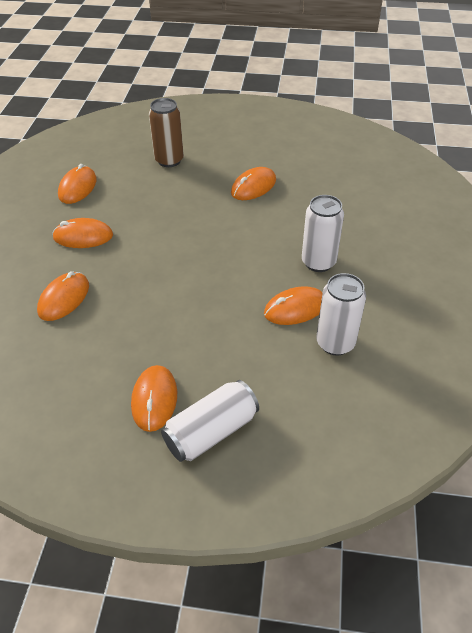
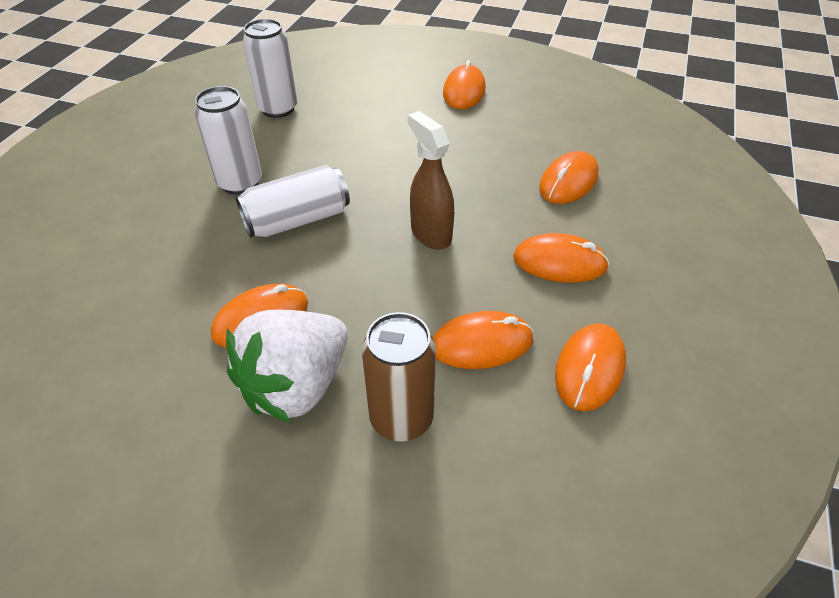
camera: 170 degrees left, 0 degrees up
white can [161,380,259,462] -> white can moved to [235,165,350,238]
orange mouse [264,286,323,325] -> orange mouse moved to [433,311,534,369]
none -> white strawberry [226,310,348,423]
none -> brown spray bottle [408,111,454,249]

